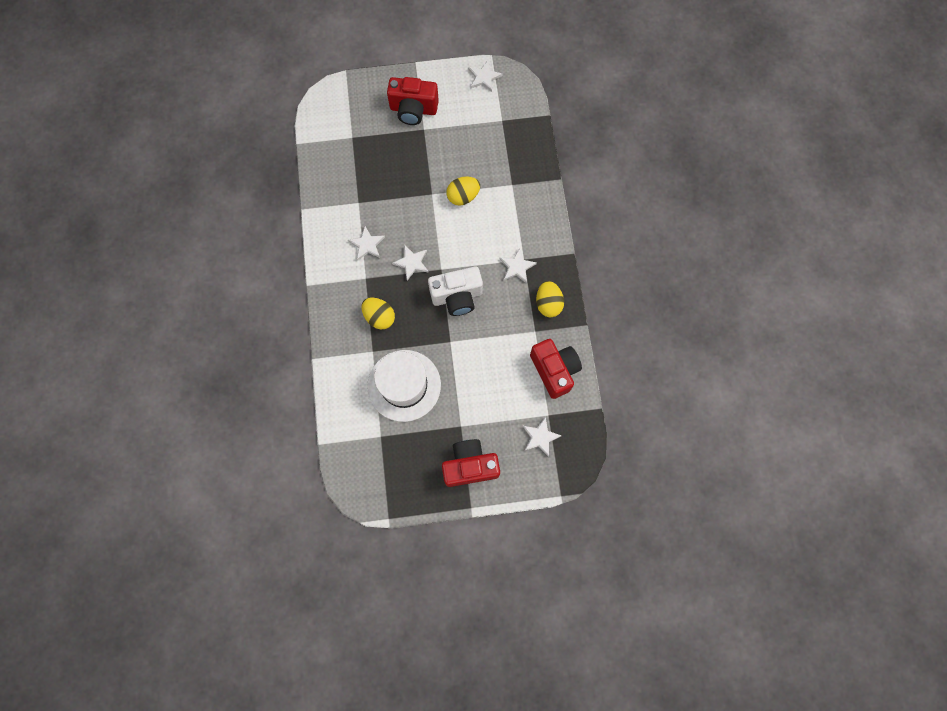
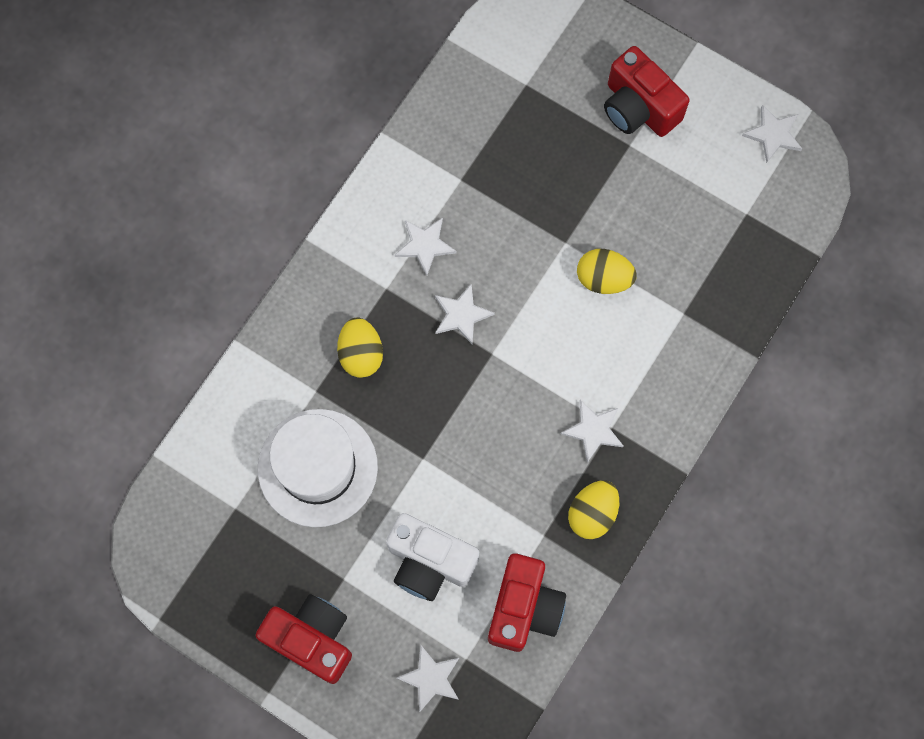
camera: 40 degrees right, 0 degrees up
white camera [428,267,483,316] -> white camera moved to [386,513,479,601]

